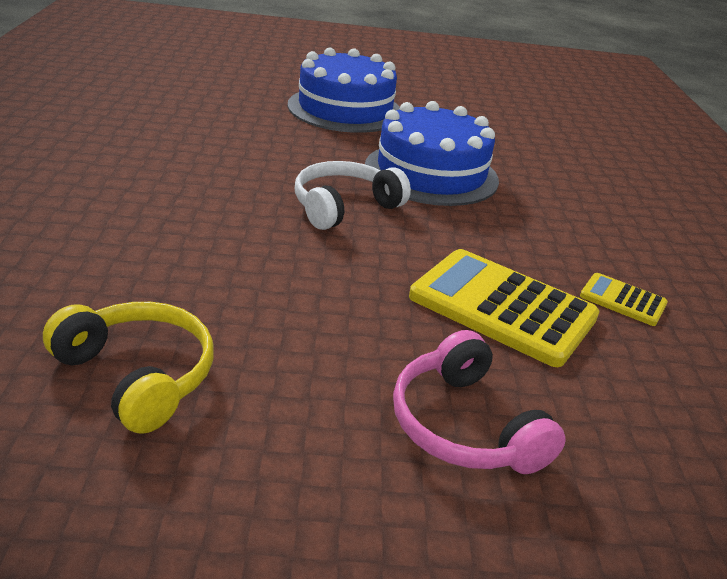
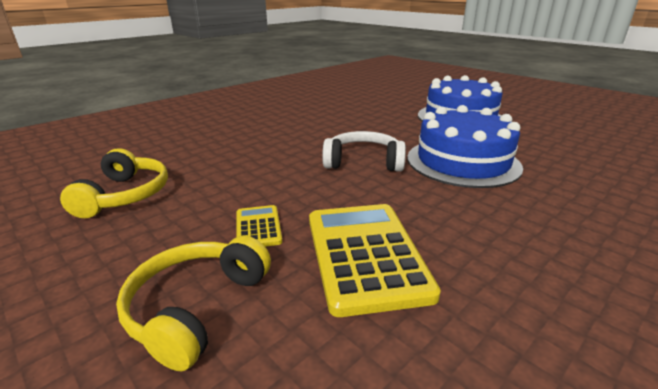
camera: 50 degrees right, 5 degrees down
pink headphones [393,330,566,474] -> yellow headphones [116,236,271,371]
yellow calculator [580,273,668,326] -> yellow calculator moved to [236,205,282,247]

